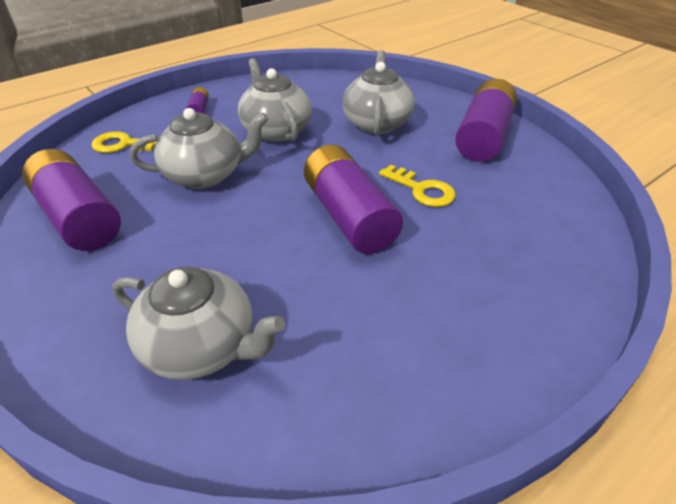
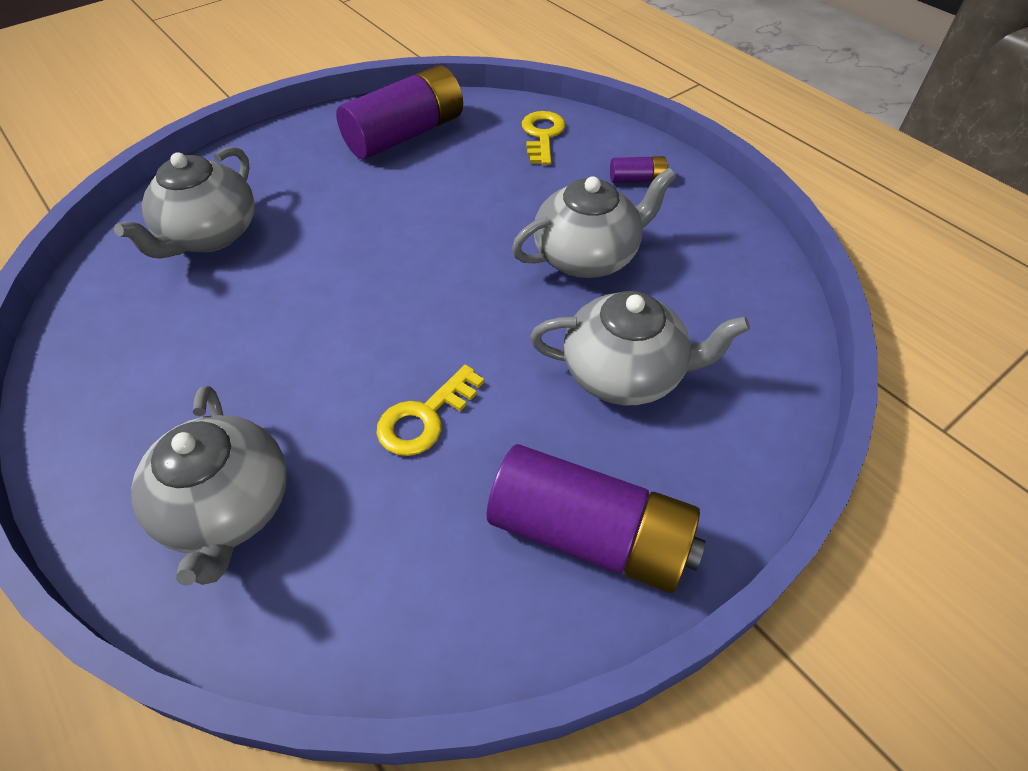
camera: 90 degrees right, 10 degrees up
grey teapot [130,108,268,189] -> grey teapot moved to [131,385,287,586]
purple battery [304,145,403,254] -> none

